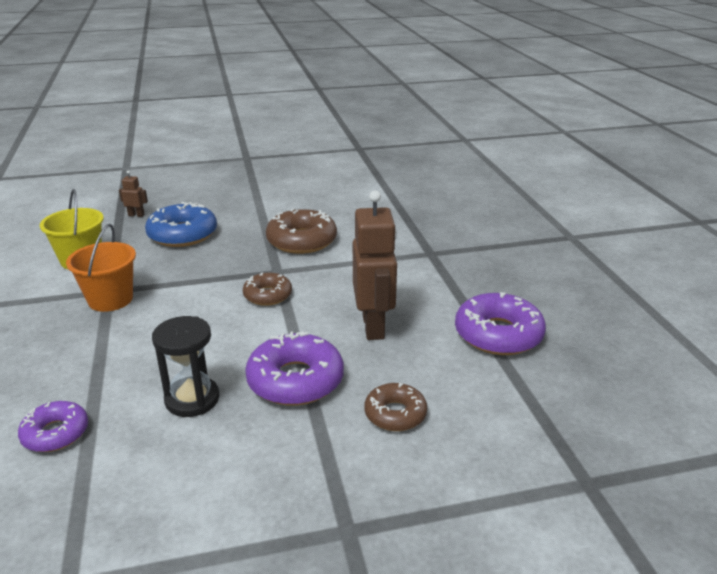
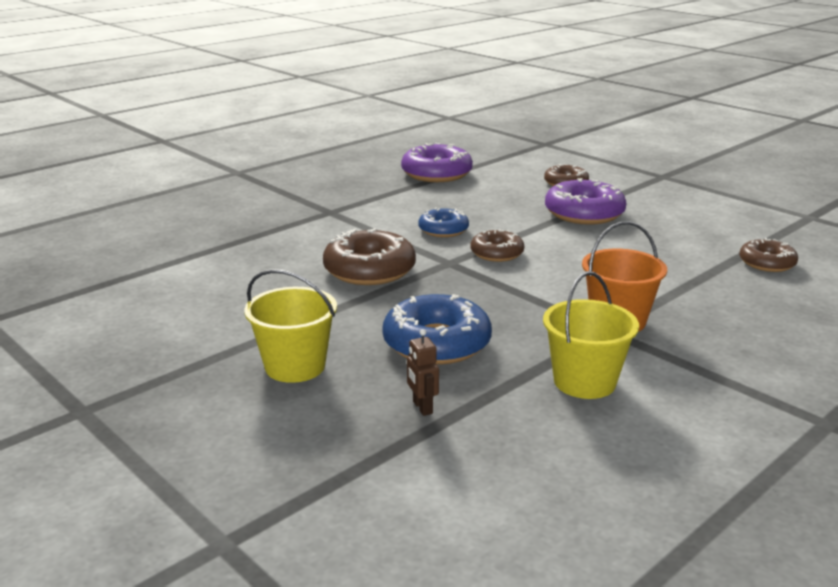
camera: 120 degrees left, 5 degrees down
purple donut [18,401,88,452] -> brown donut [739,238,798,272]
black hourglass [152,316,220,417] -> none
brown robot [353,190,397,340] -> none
none -> yellow bucket [244,269,337,383]
none -> blue donut [418,208,469,237]

